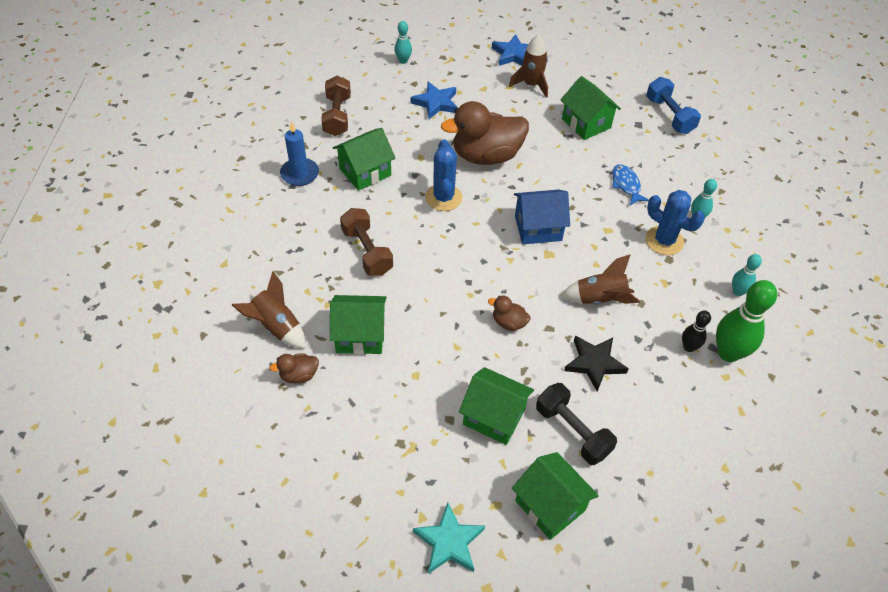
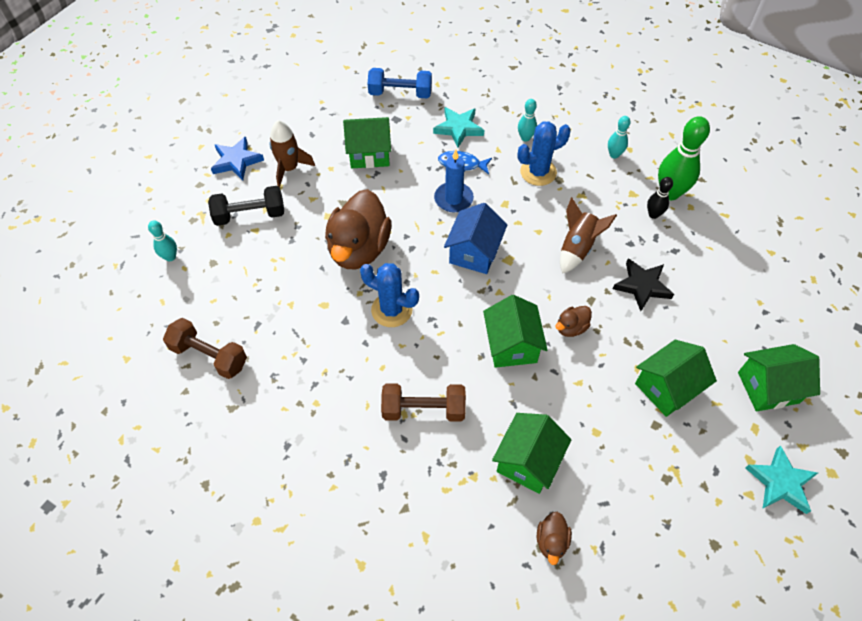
camera: 60 degrees left, 5 degrees up
brown rocket [232,271,305,348] -> none
blue candle [280,121,319,186] -> blue candle moved to [434,149,474,213]
green house [333,128,395,191] -> green house moved to [483,295,548,368]
blue star [410,82,458,119] -> none
black dumbbell [536,383,617,465] -> black dumbbell moved to [208,186,284,226]
none -> turquoise star [433,107,484,147]

